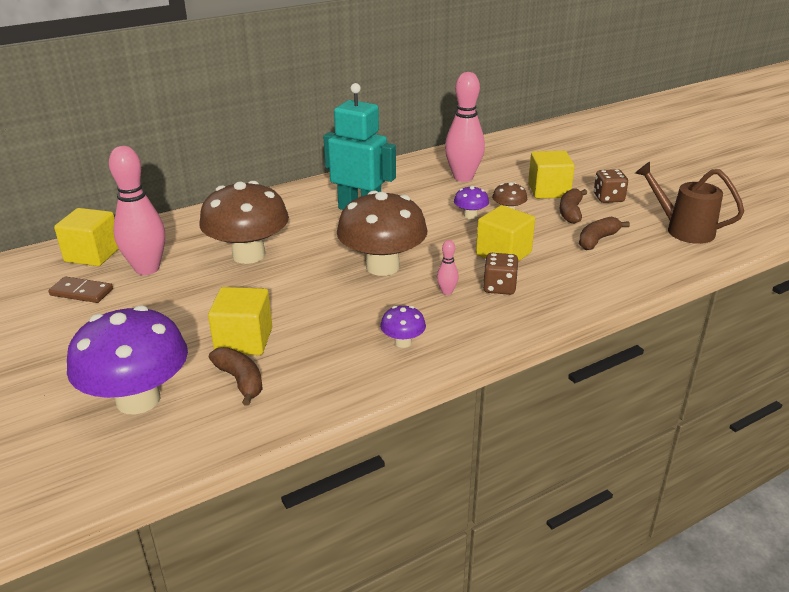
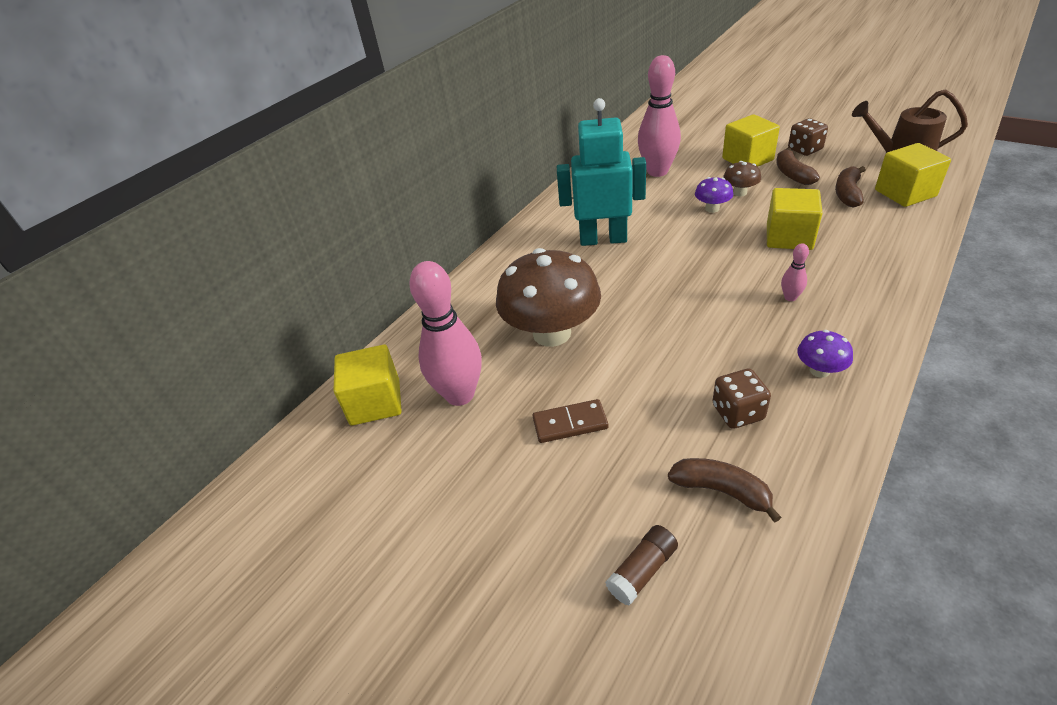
camera: 20 degrees left, 10 degrees up
brown domino [48,276,113,303] -> brown domino moved to [532,399,608,443]
purple mushroom [67,305,188,415] -> brown glue stick [605,525,678,605]
yellow cube [208,287,272,355] -> yellow cube moved to [875,143,951,207]
brown mushroom [337,191,427,276] -> none
brown dice [483,253,518,295] -> brown dice moved to [713,369,771,429]

